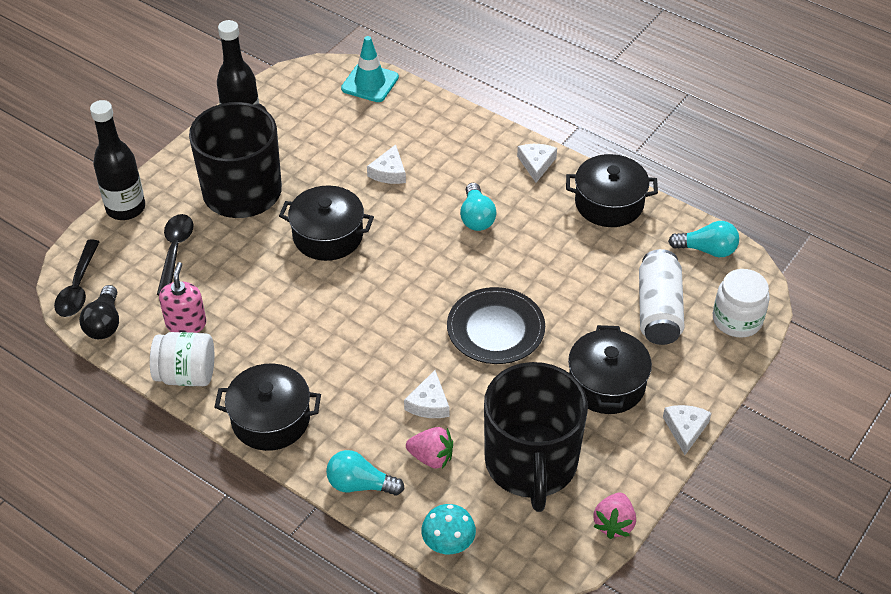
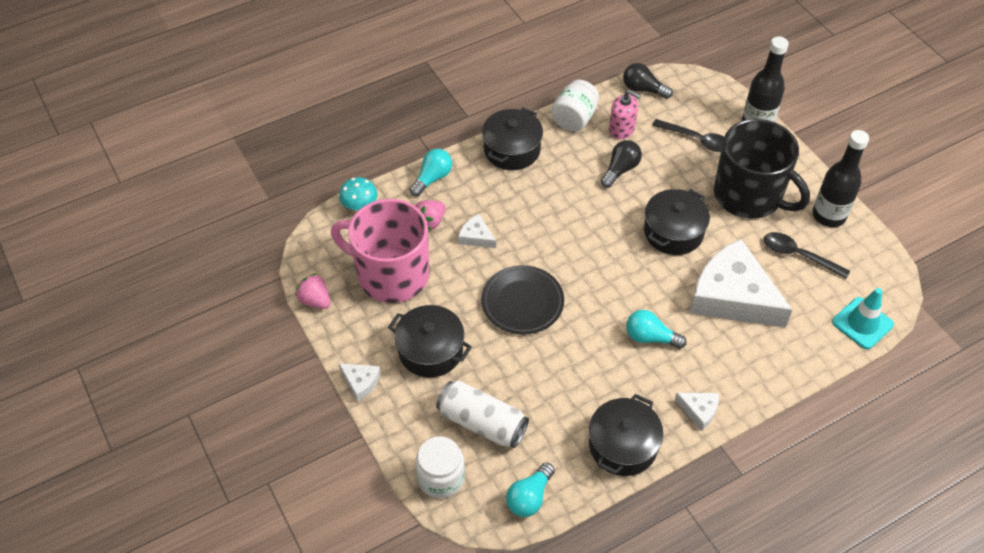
camera: 115 degrees right, 5 degrees up
black spoon [54,239,99,317] -> black spoon moved to [764,232,850,279]
white cheese [367,144,406,184] -> white cheese [690,239,792,327], size x2.39
black mug [484,362,588,512] -> pink mug [331,199,430,303]
none -> black light bulb [601,140,642,188]

